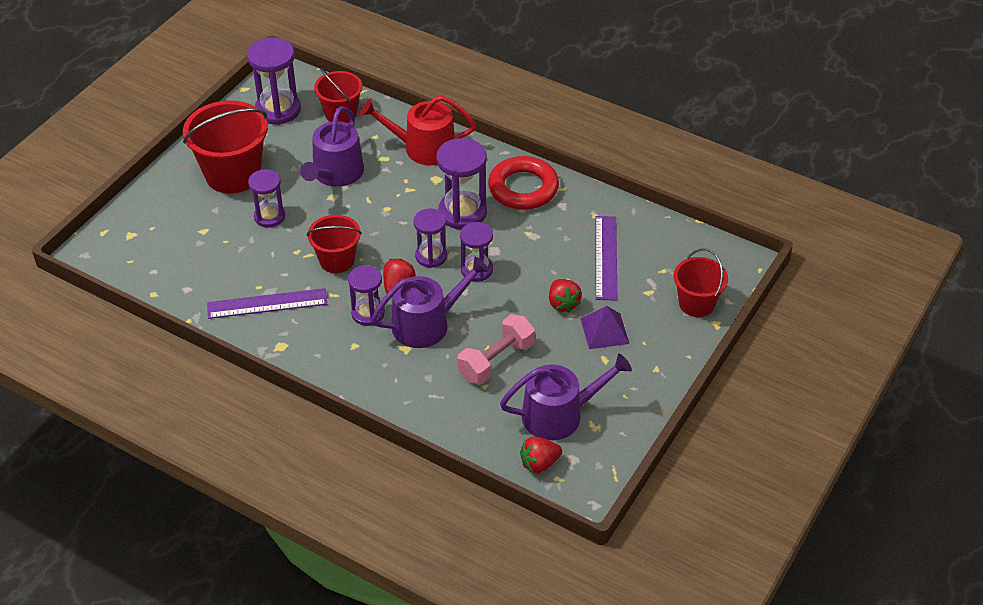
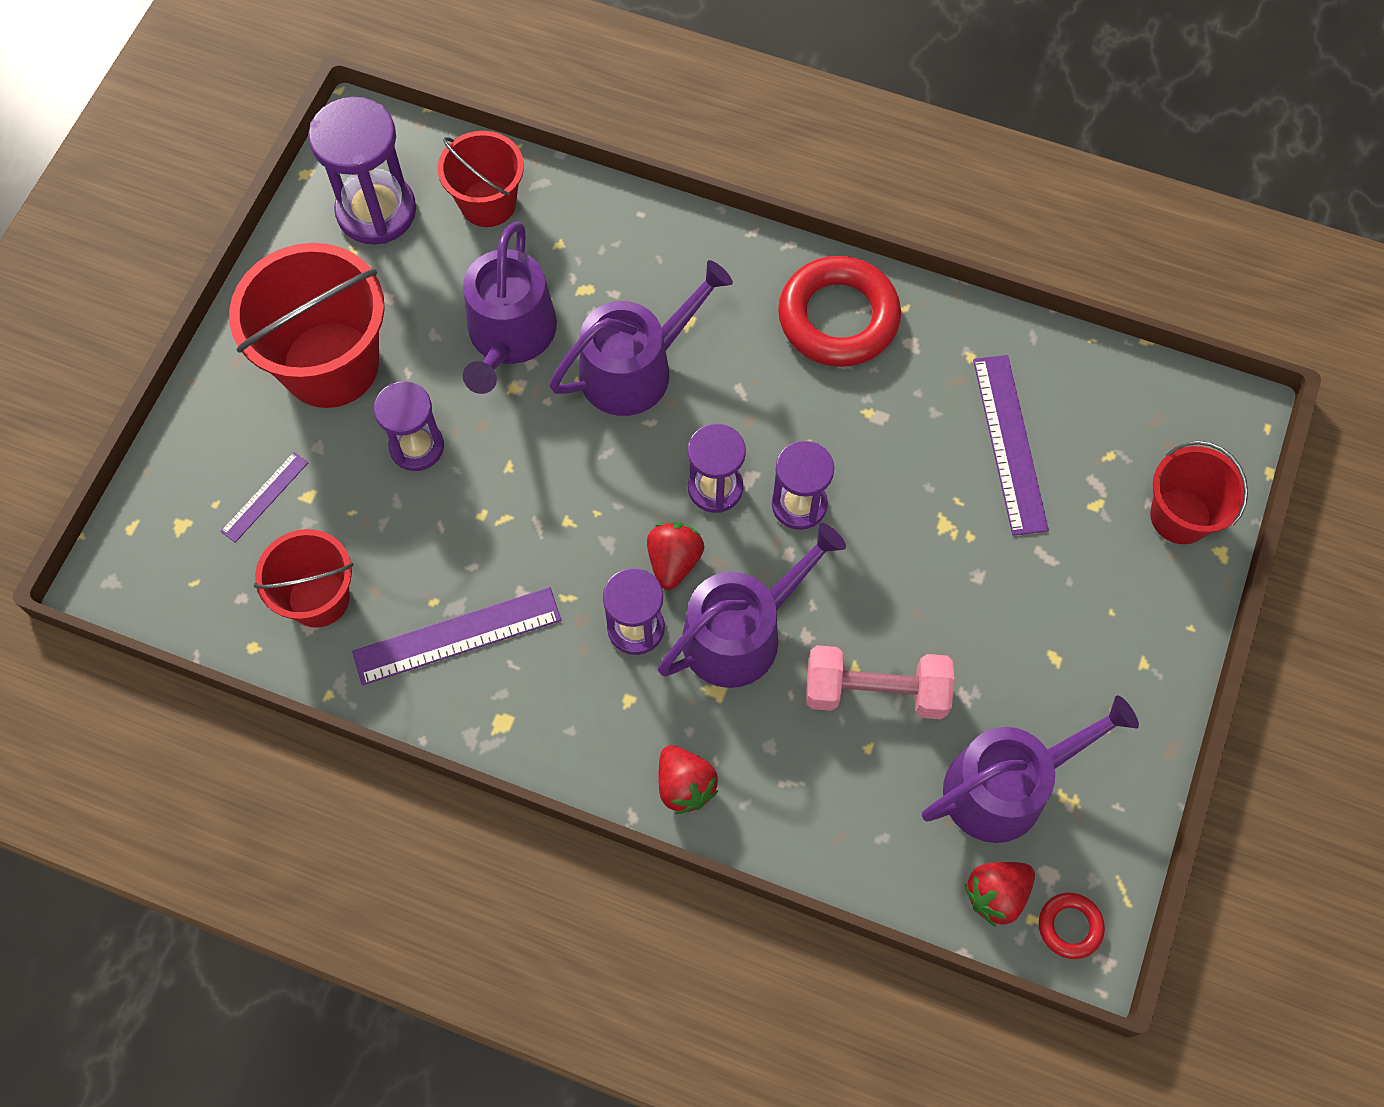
camera: 10 degrees left, 20 degrees up
red bucket [307,215,362,273] -> red bucket moved to [254,529,353,628]
red watering can [360,96,476,165] -> none
purple hourglass [436,138,487,229] -> none
pink dumbbell [457,314,535,385] -> pink dumbbell turned 60 degrees clockwise [806,645,955,719]
red strawberry [549,279,582,313] -> red strawberry moved to [659,745,718,814]
purple pyramid [581,306,629,349] -> none
none -> purple ruler [220,452,309,543]
none -> purple watering can [549,260,733,416]
none -> red ring [1039,893,1105,959]

